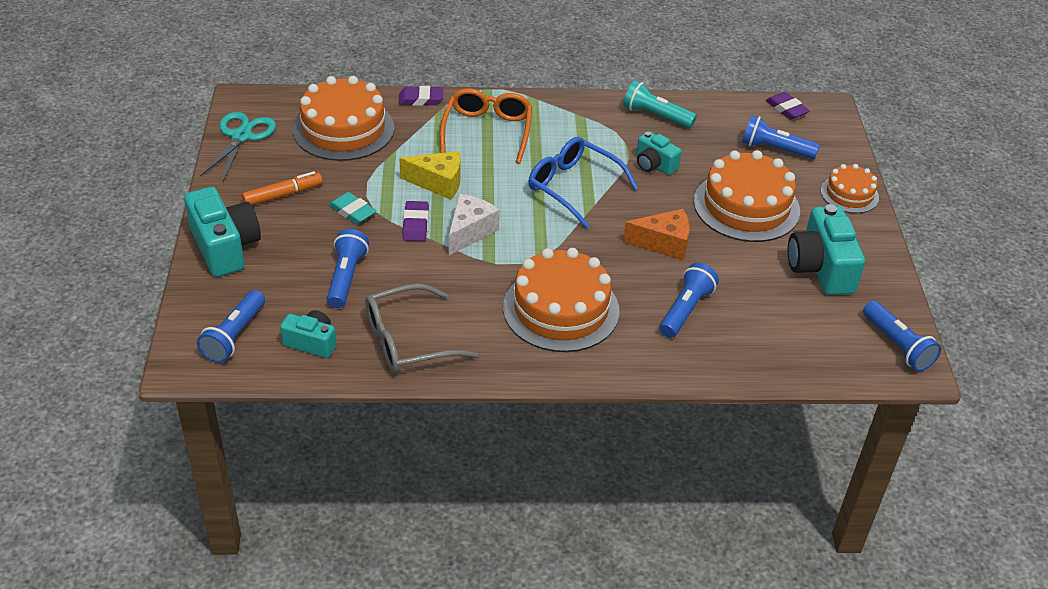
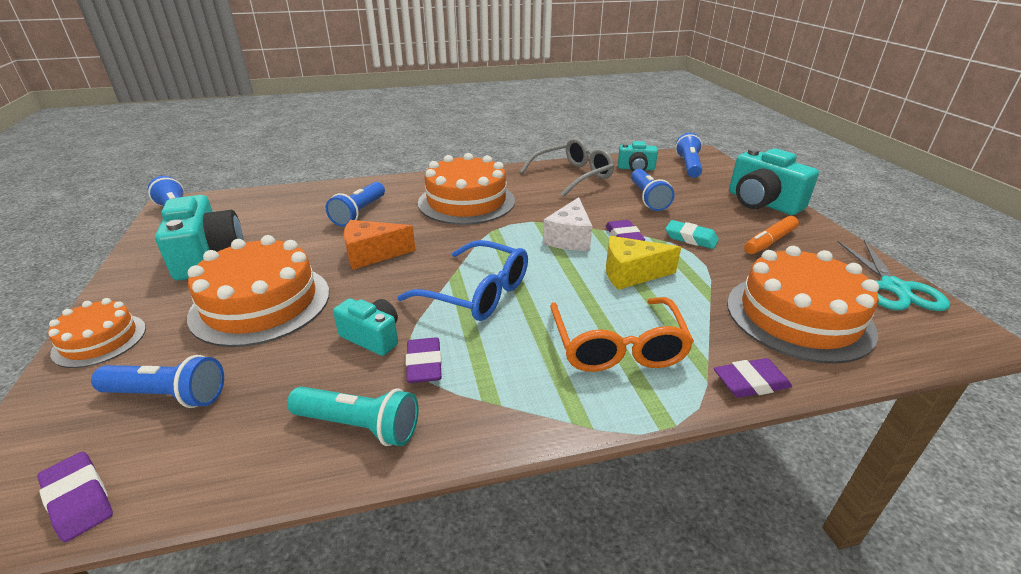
camera: 170 degrees right, 10 degrees down
none -> purple eraser [406,337,442,383]

